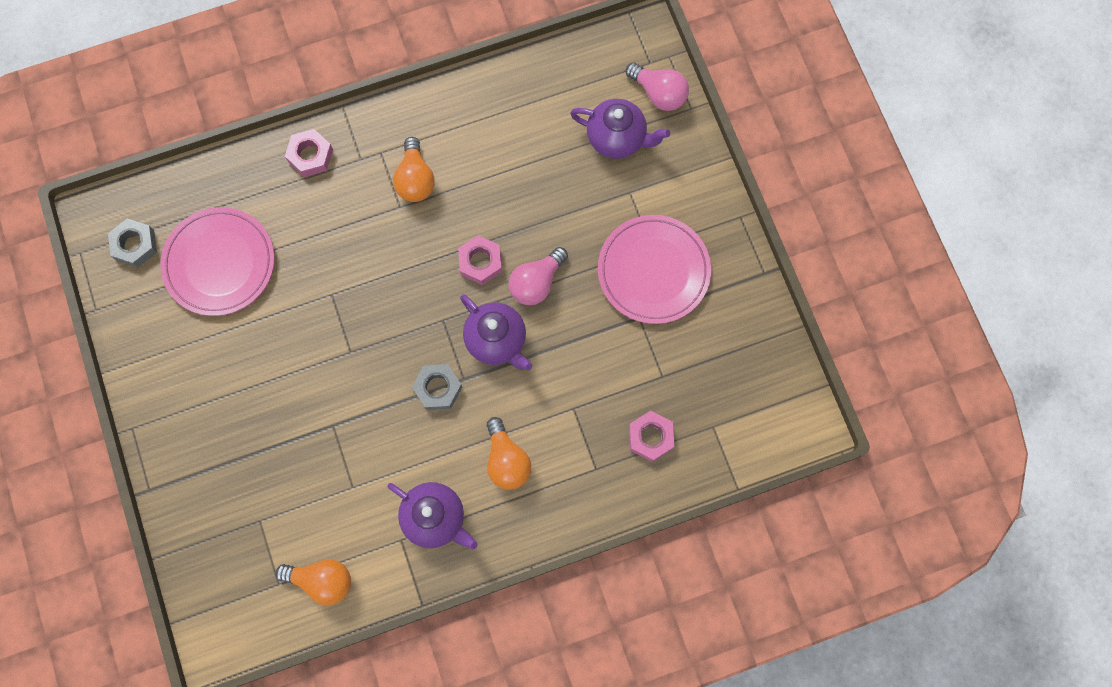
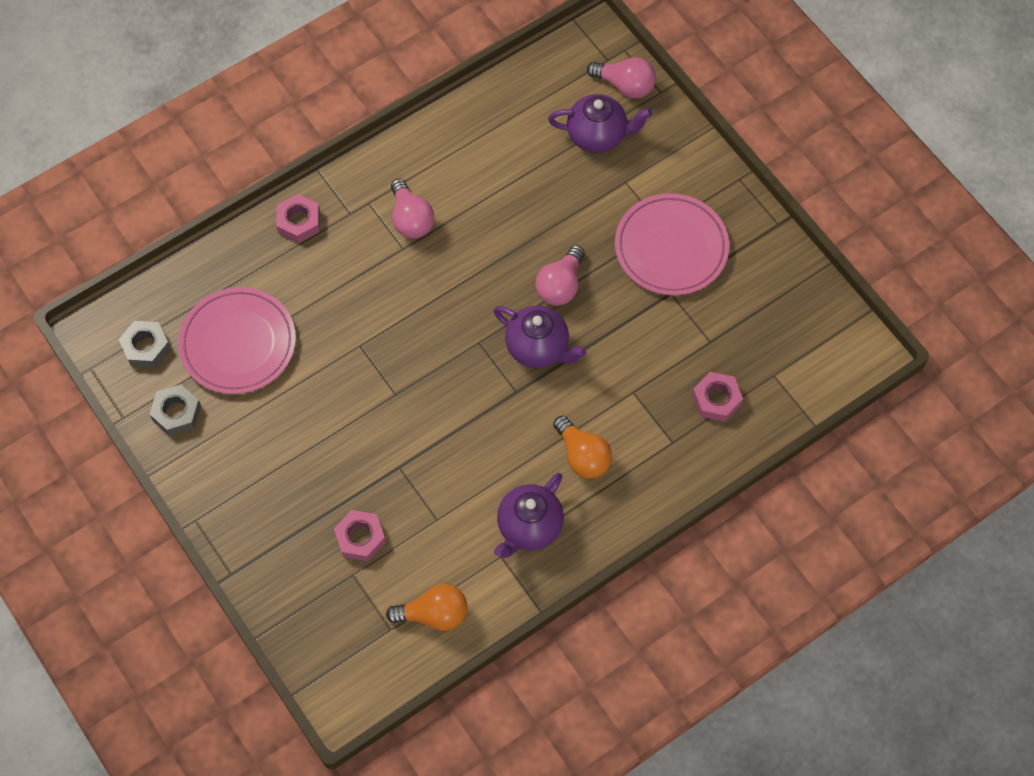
camera: 15 degrees left, 10 degrees down
purple teapot [388,482,478,549] -> purple teapot turned 105 degrees clockwise [494,473,564,558]
orange light bulb [393,137,435,202] -> pink light bulb [391,178,434,239]
grey nut [412,364,462,410] -> grey nut moved to [150,384,201,436]
pink nut [458,235,502,285] -> pink nut moved to [334,510,386,561]

